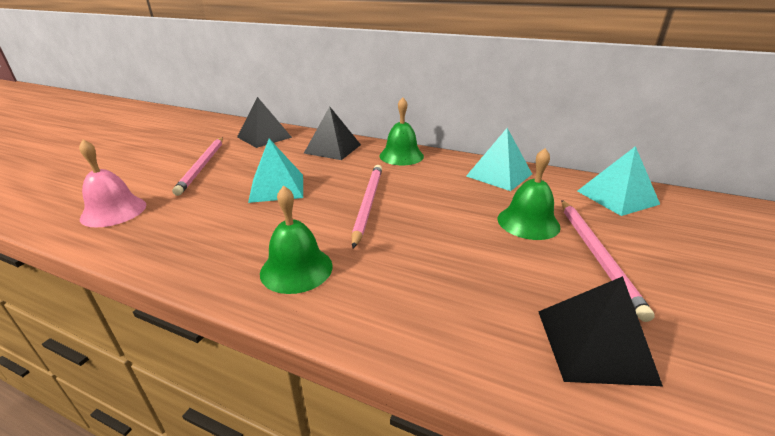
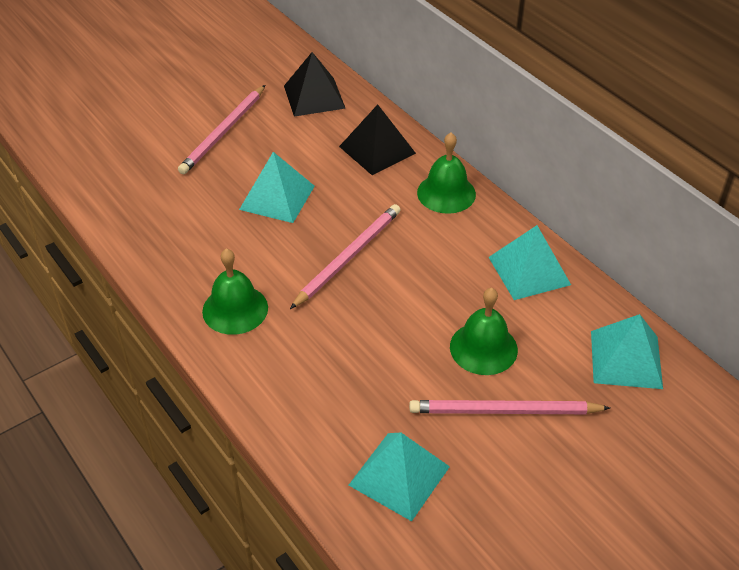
camera: 30 degrees right, 15 degrees up
pink bell [79,139,146,228] -> none
black pyramid [538,276,663,386] -> turquoise pyramid [349,433,450,521]
pink pencil [562,200,655,322] -> pink pencil turned 60 degrees clockwise [409,400,610,414]

